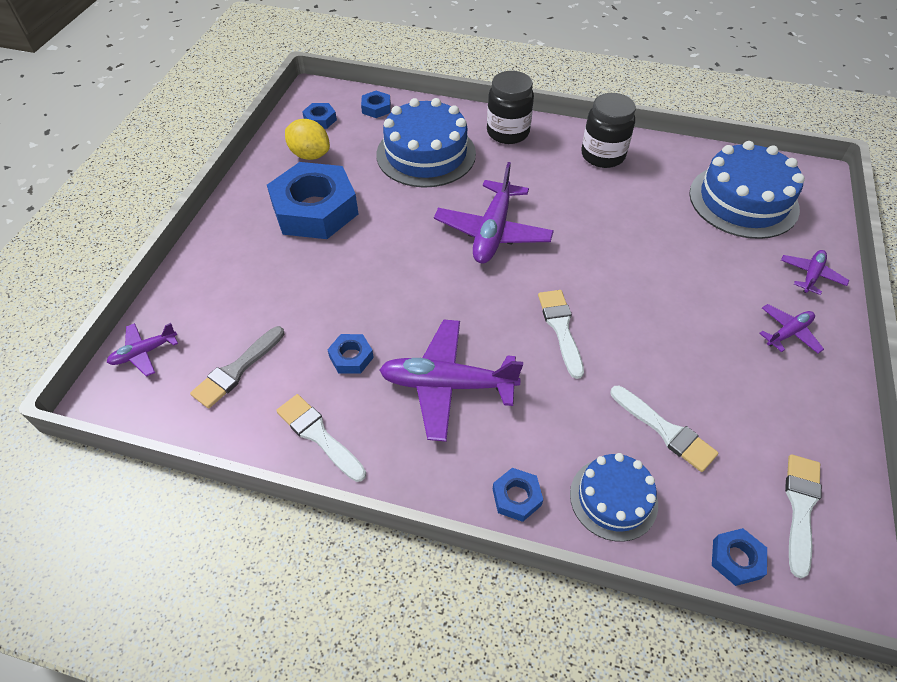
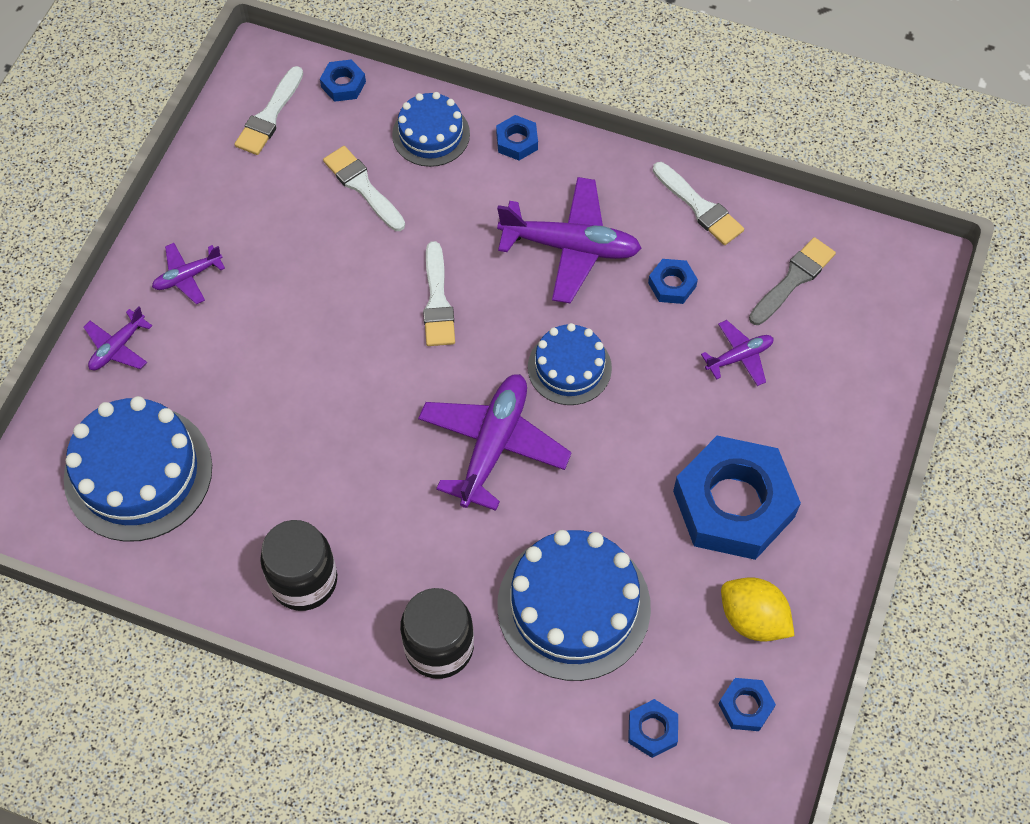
camera: 175 degrees left, 10 degrees up
purple plane [107,323,178,377] -> purple plane moved to [701,320,774,386]
none -> blue cake [528,323,612,405]

